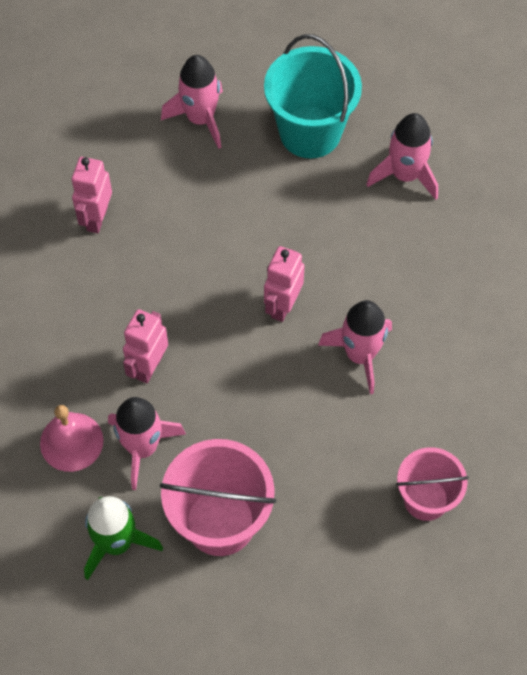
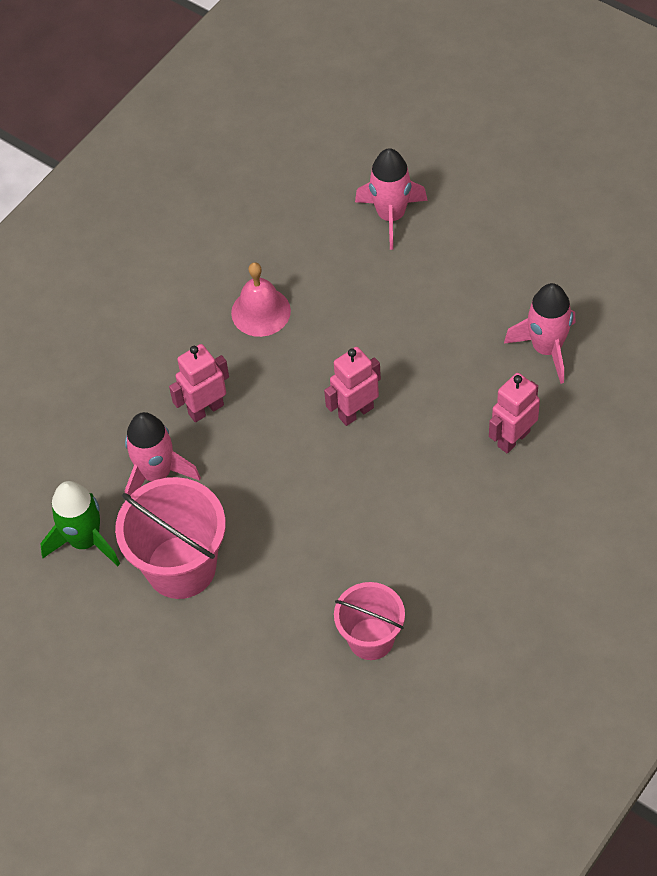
camera: 35 degrees right, 5 degrees down
pink bell [40,405,103,472] -> pink bell moved to [231,262,291,337]
pink robot [72,157,112,233] -> pink robot moved to [489,373,540,454]
turquoise bucket [264,34,362,158] -> none
pink rocket [318,300,392,394] -> none

